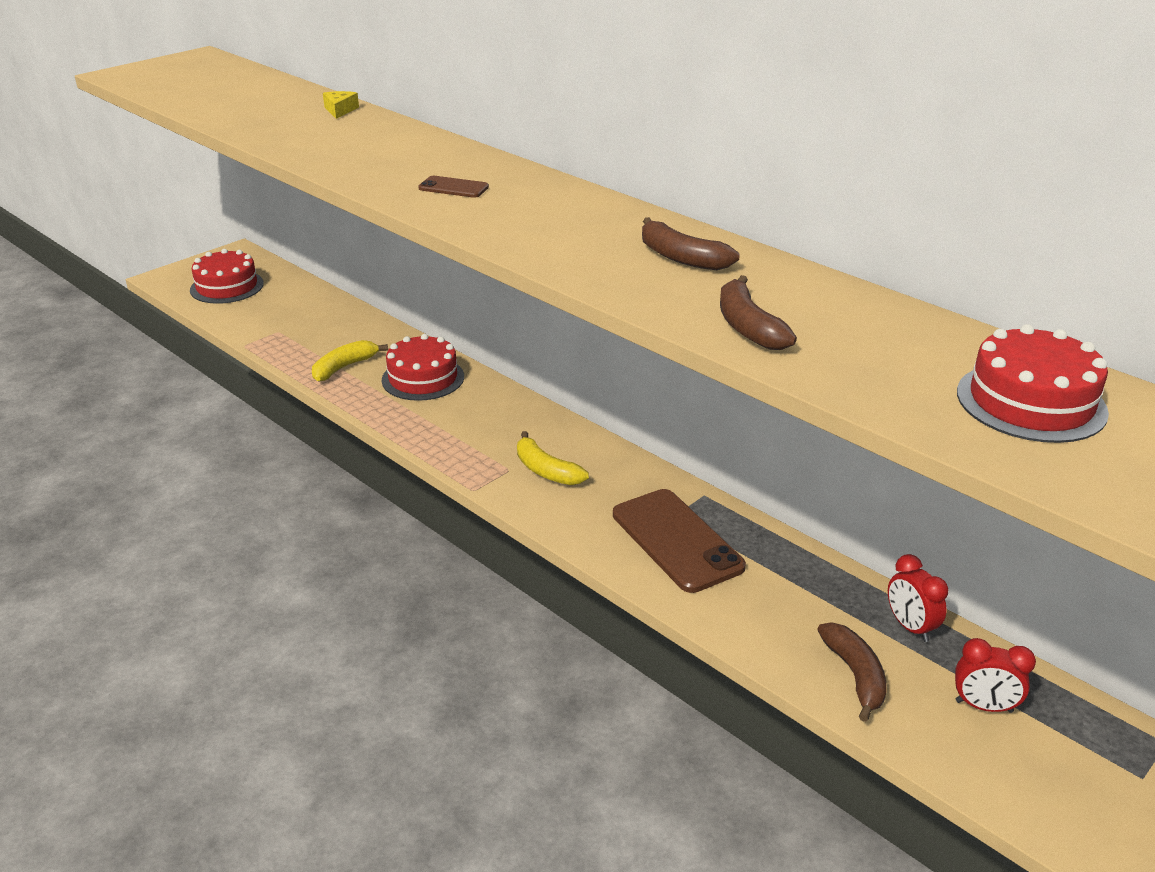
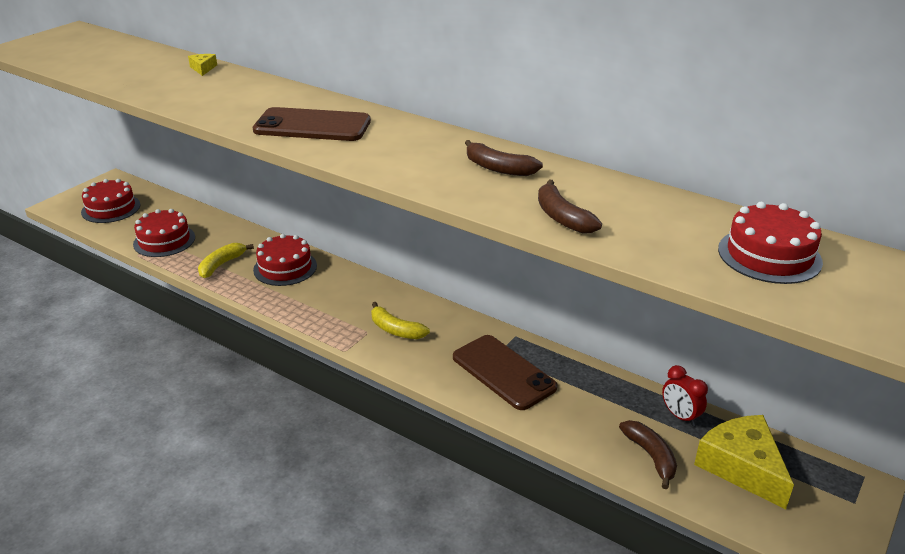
camera: 10 degrees left, 0 degrees up
brown phone [418,176,489,198] -> brown phone [253,107,371,141], size x2.21
red clock [955,638,1036,713] -> yellow cheese [694,415,794,509]
none -> red cake [133,209,195,257]

